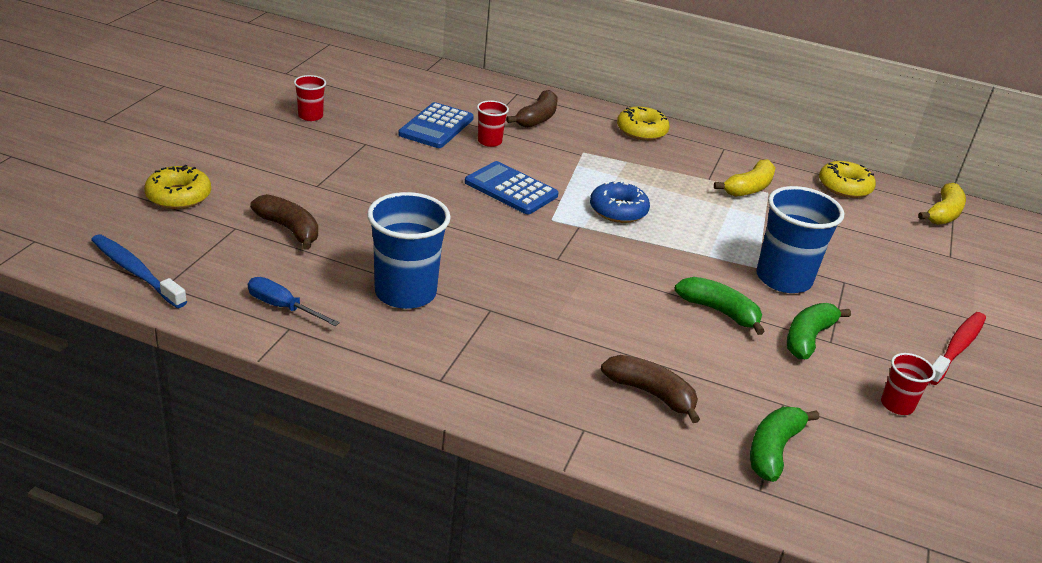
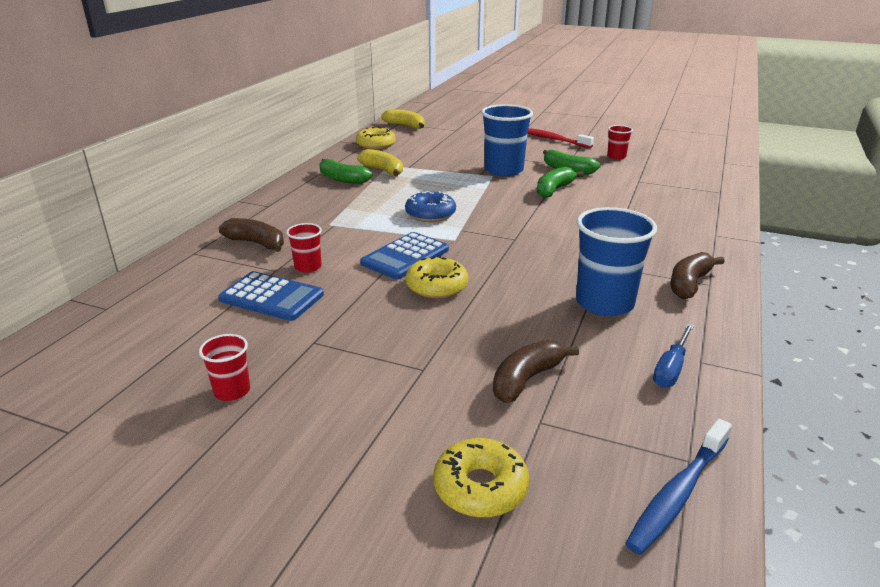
camera: 85 degrees left, 5 degrees down
brown banana [601,355,700,423] -> brown banana moved to [670,252,725,299]
yellow donut [617,107,670,141] -> yellow donut moved to [406,255,468,299]
green banana [750,407,819,482] -> green banana moved to [320,159,373,184]

